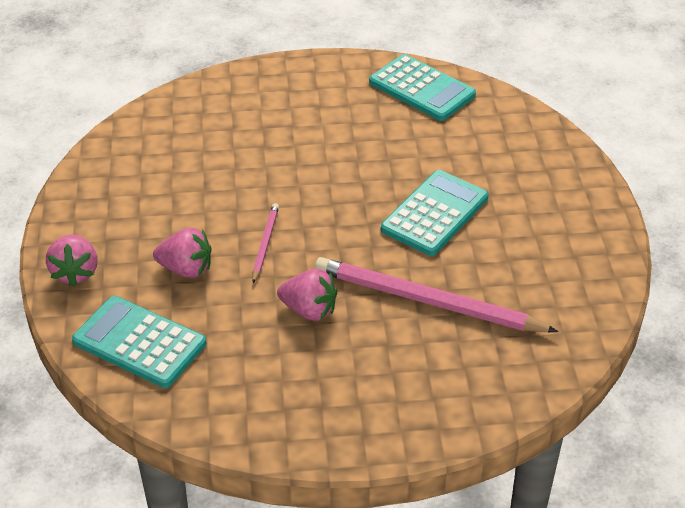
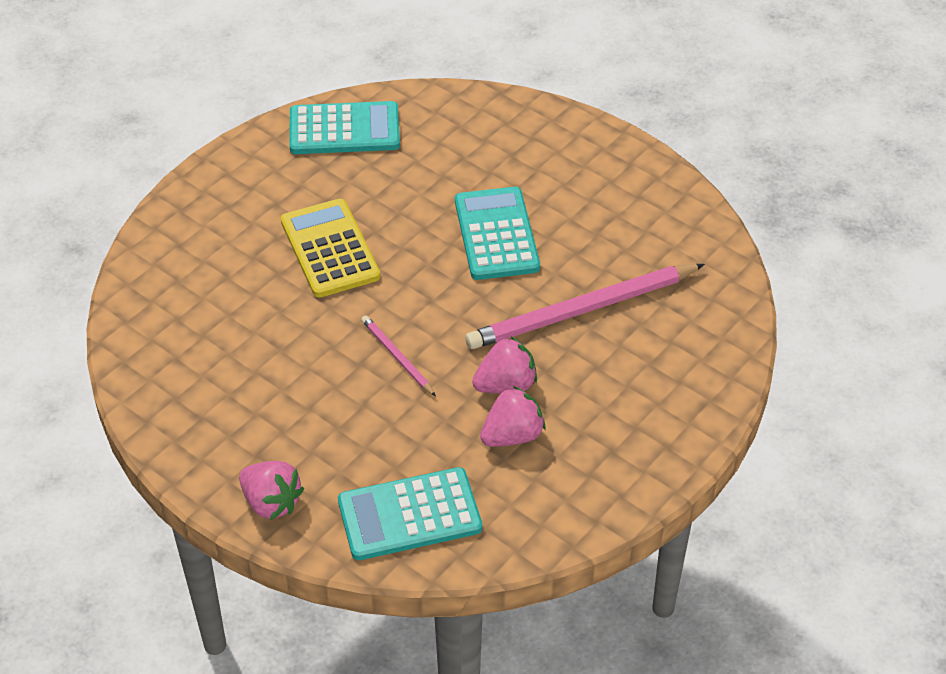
camera: 45 degrees left, 5 degrees up
pink strawberry [153,228,211,278] -> pink strawberry moved to [480,386,545,447]
none -> yellow calculator [281,199,380,298]

